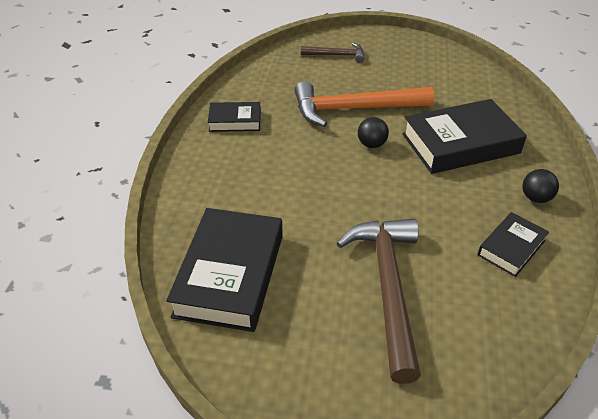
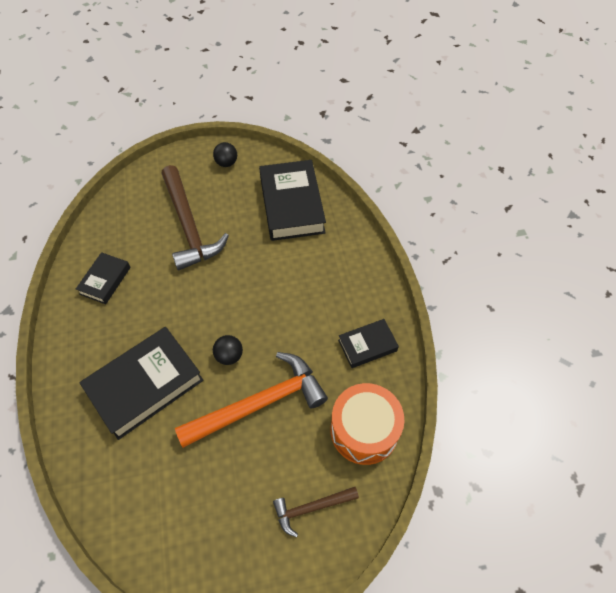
camera: 160 degrees right, 15 degrees up
black ball [522,169,559,203] -> black ball moved to [213,142,237,167]
none -> orange drum [331,383,404,465]

